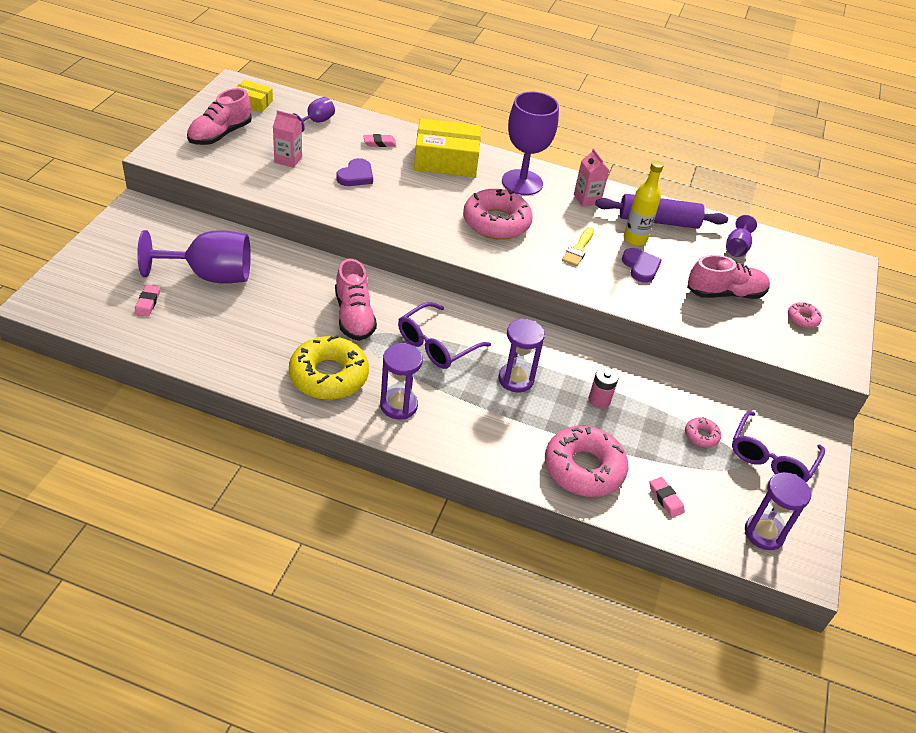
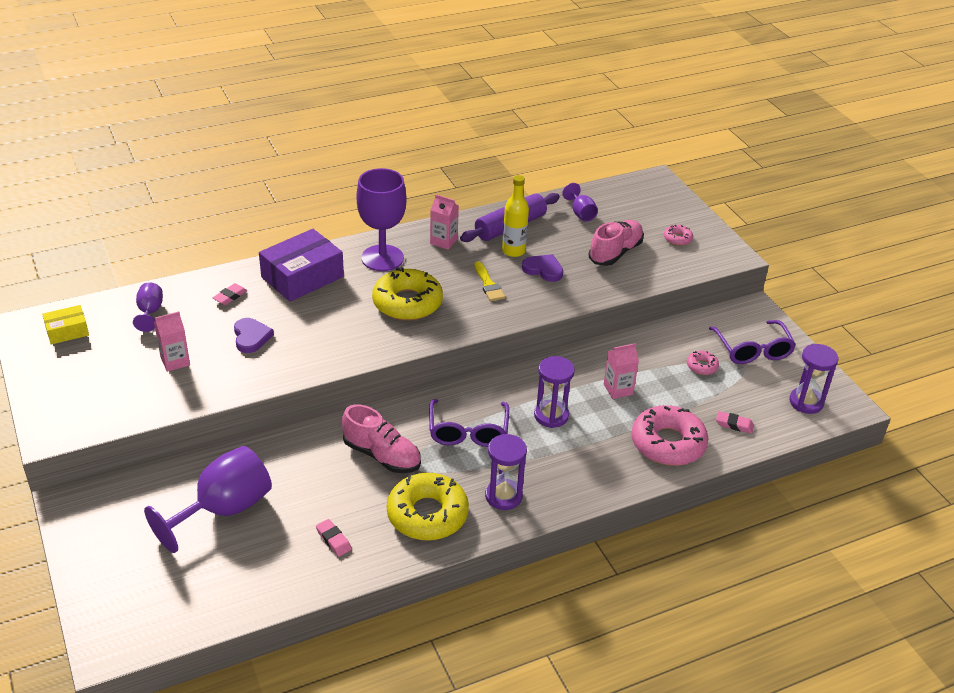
camera: 40 degrees left, 5 degrees down
pink eraser [135,285,160,317] -> pink eraser moved to [316,519,352,556]
pink shoe [187,88,252,145] -> none
yellow box [414,118,481,177] -> purple box [259,229,344,302]
pink donut [463,189,533,240] -> yellow donut [372,268,443,321]
pink battery [589,367,618,409] -> pink carton [604,343,639,399]

